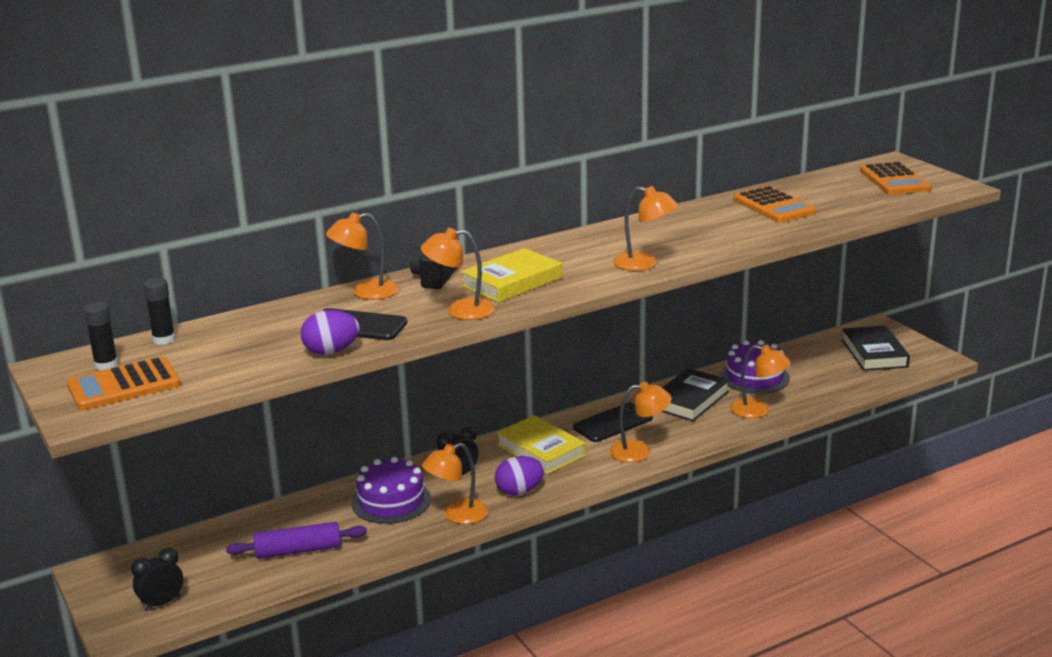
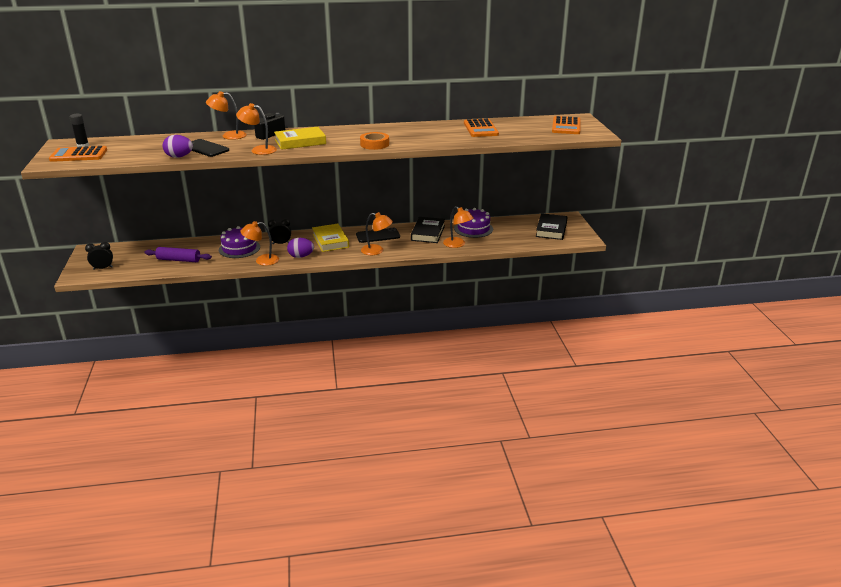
camera: 20 degrees right, 5 degrees up
black glue stick [143,278,175,345] -> none
orange lamp [613,186,678,271] -> orange tape [360,132,389,150]
black book [661,368,730,422] -> black book turned 45 degrees counterclockwise [411,217,445,243]

